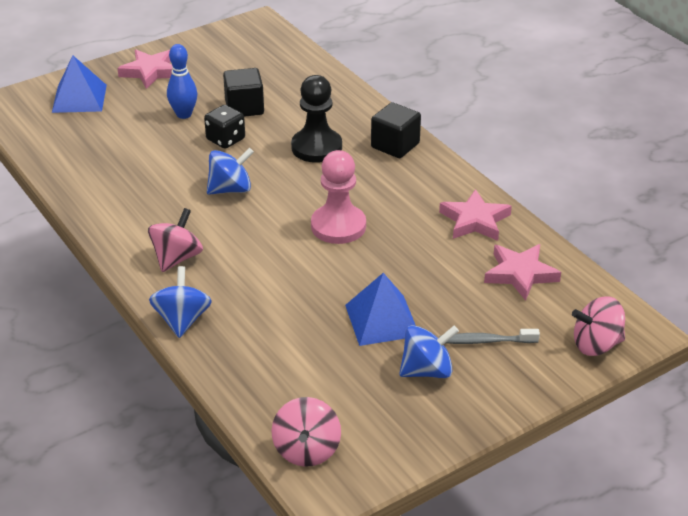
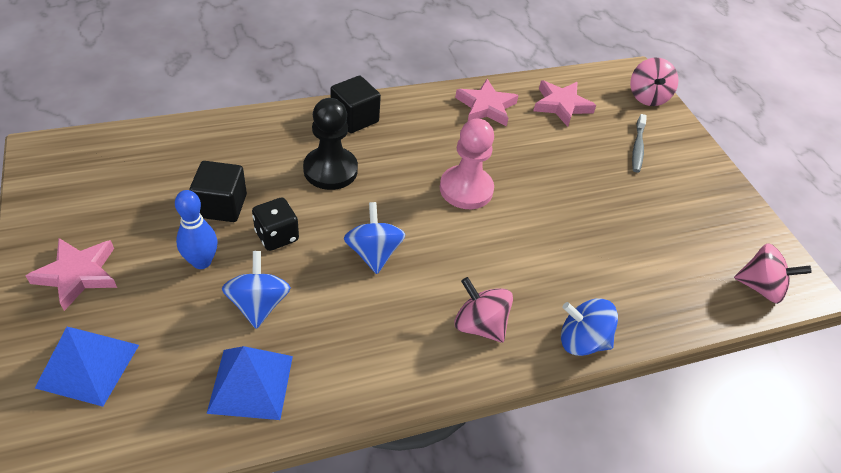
camera: 80 degrees left, 10 degrees up
blue pyramid [345,273,416,346] -> blue pyramid moved to [207,346,293,420]
blue spinning top [399,325,459,378] -> blue spinning top moved to [222,251,291,329]

